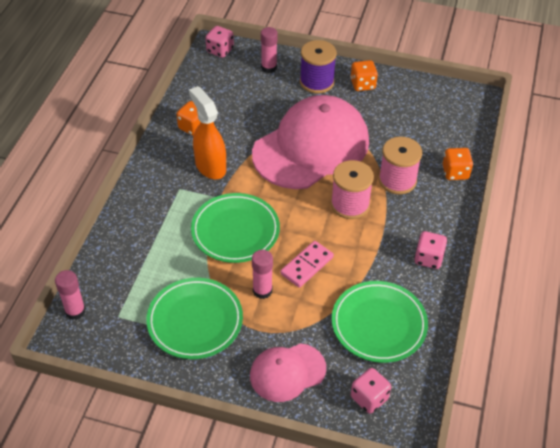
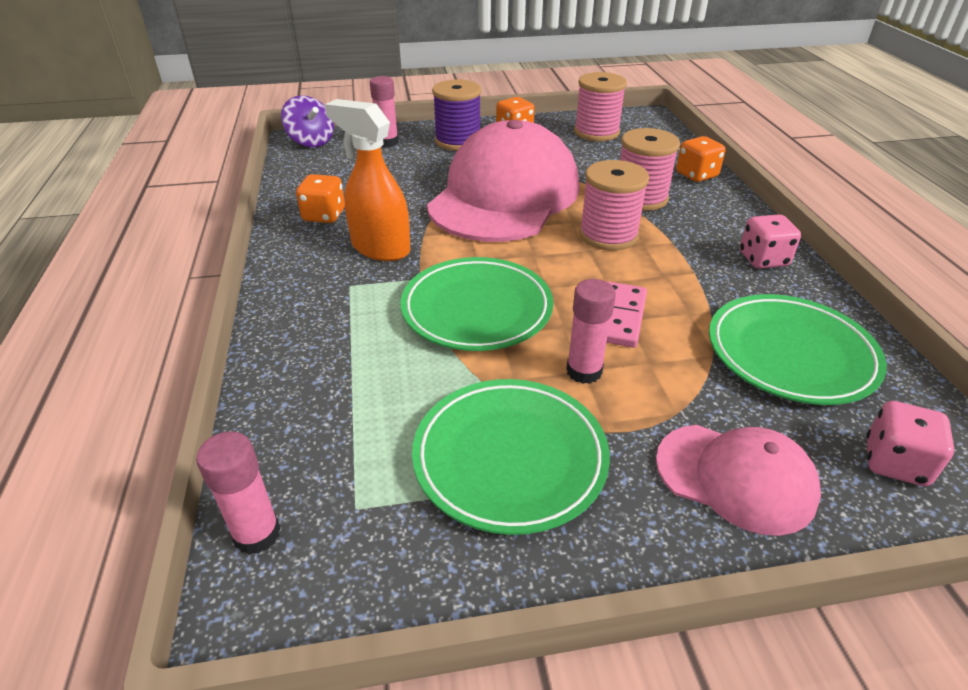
camera: 25 degrees left, 10 degrees down
pink dice [206,26,234,58] -> purple spinning top [281,95,334,147]
pink cap [250,343,326,402] -> pink cap turned 105 degrees counterclockwise [656,425,821,536]
none -> pink spool [574,72,627,141]

